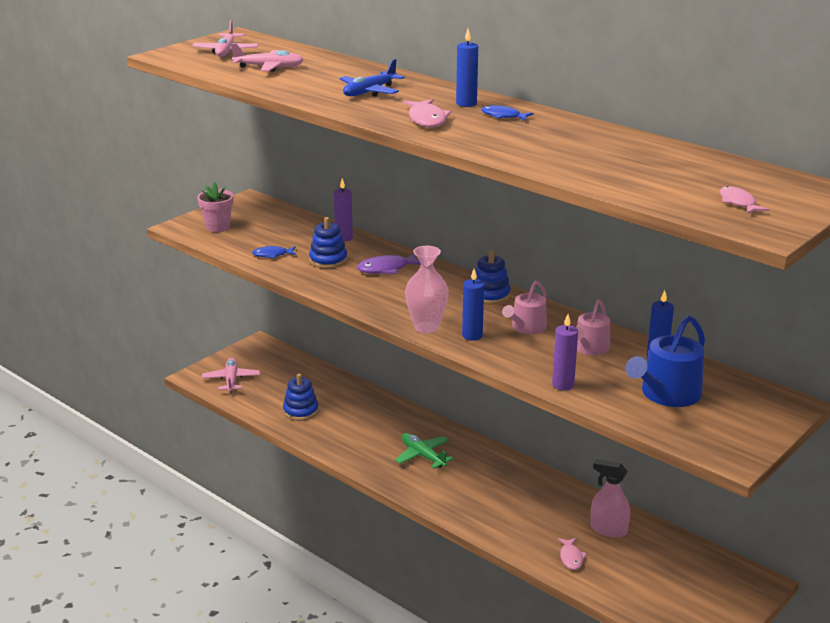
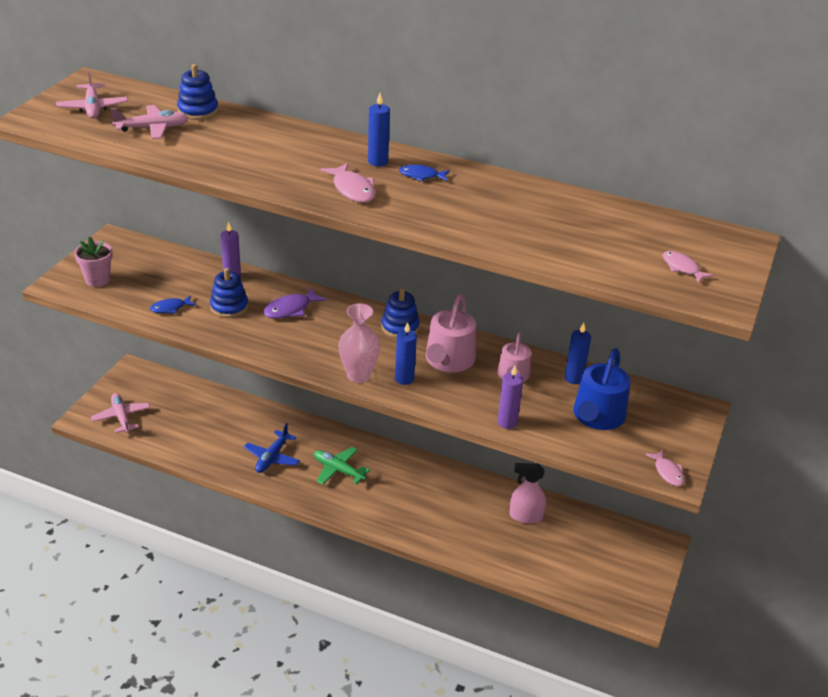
camera: 20 degrees left, 10 degrees up
blue stacking toy [283,374,319,421] -> blue stacking toy moved to [177,64,218,120]
blue plane [340,59,405,97] -> blue plane moved to [244,423,300,473]
pink watering can [502,281,547,334] -> pink watering can [426,294,476,372], size x1.55
pink fish [558,538,587,570] -> pink fish moved to [645,450,684,486]

